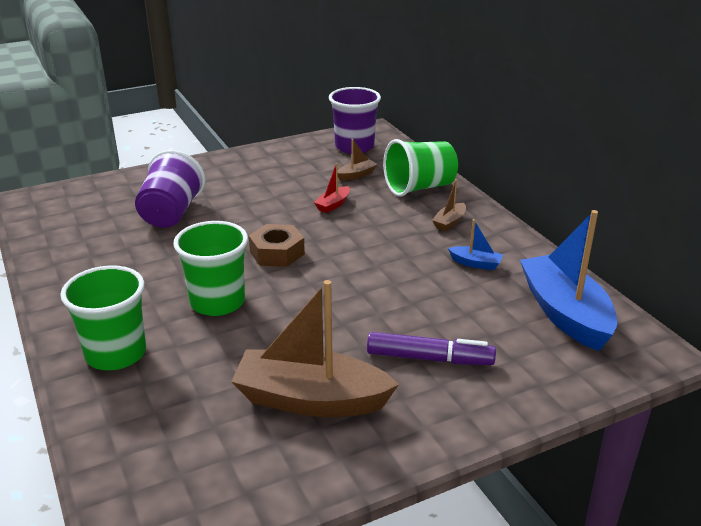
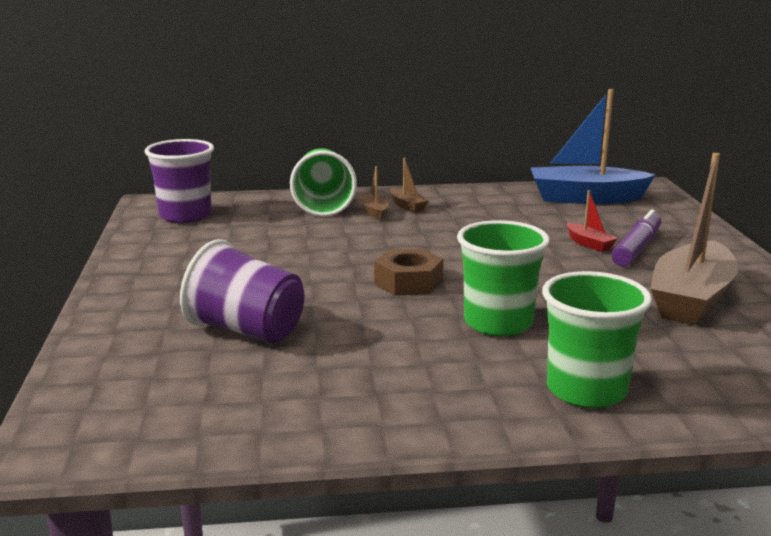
camera: 70 degrees left, 10 degrees down
red boat [314,163,350,213] -> red boat moved to [567,190,618,252]
brown boat [338,139,377,181] -> brown boat moved to [361,166,389,220]
blue boat [448,219,503,270] -> none

